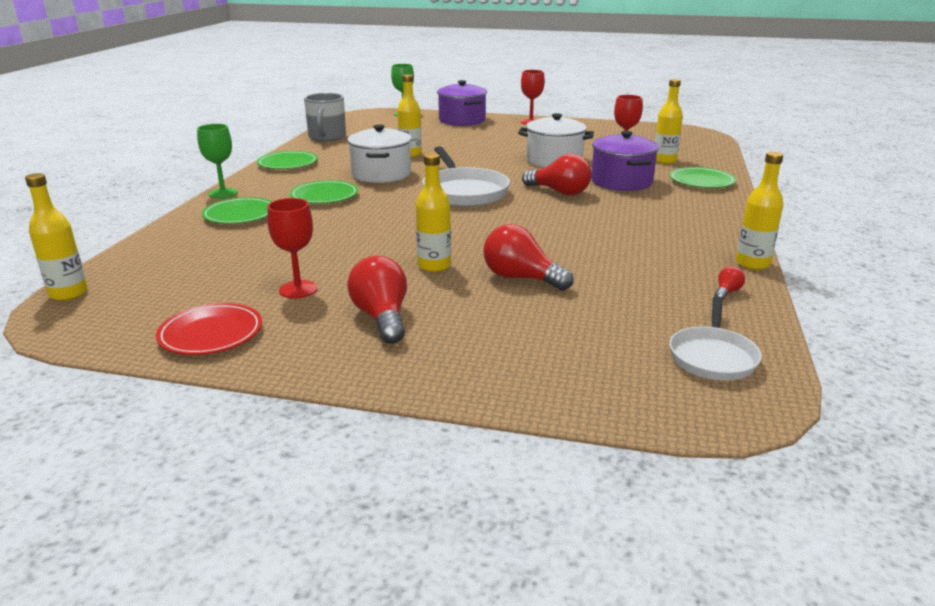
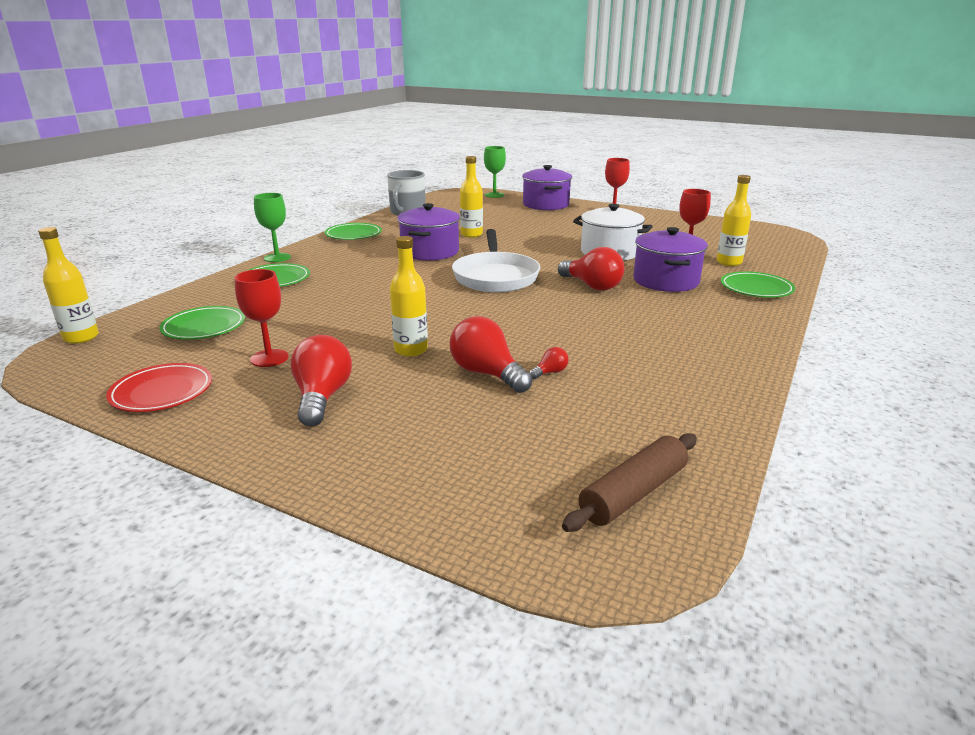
camera: 15 degrees right, 0 degrees up
green plate [290,180,358,204] -> green plate moved to [159,306,245,340]
white pot [347,125,412,183] -> purple pot [397,203,460,261]
white pan [669,296,762,381] -> brown rolling pin [562,433,697,532]
red light bulb [715,266,745,300] -> red light bulb moved to [529,347,569,379]
yellow bottle [736,152,783,270] -> none

